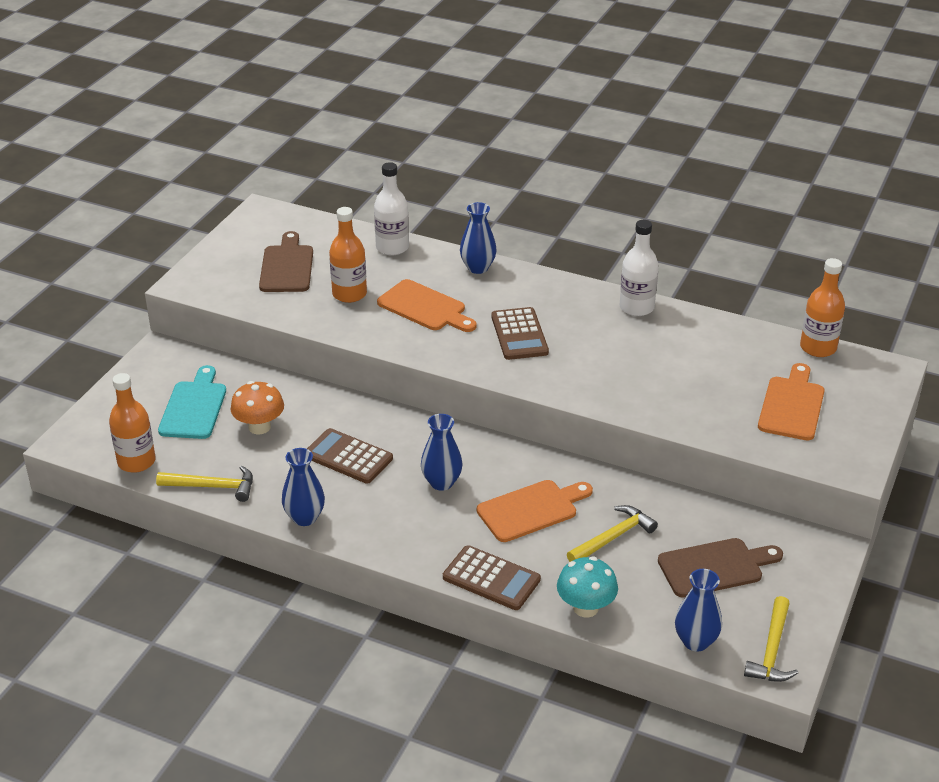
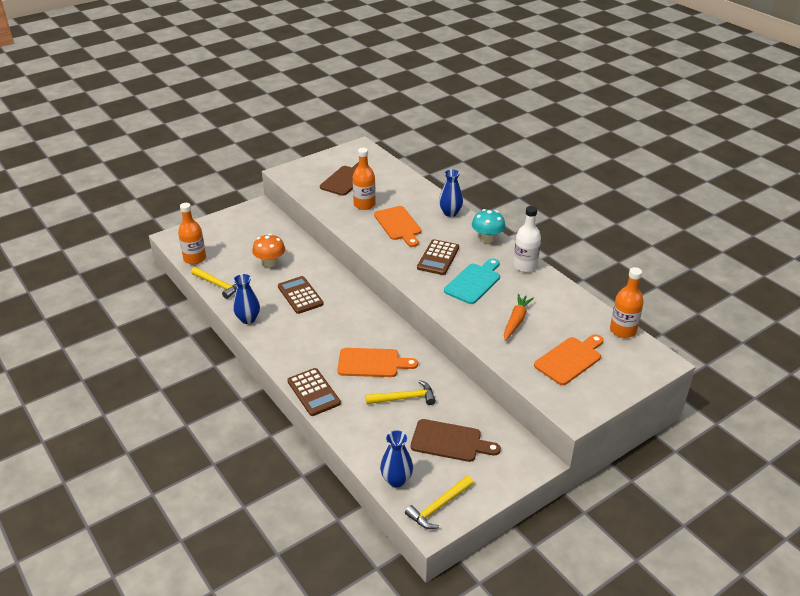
camera: 30 degrees right, 0 degrees up
turquoise cutting board [158,365,226,439] -> turquoise cutting board moved to [444,258,500,304]
white bottle [374,162,409,255] -> none
blue vase [421,414,463,491] -> none
turquoise mushroom [557,557,618,618] -> turquoise mushroom moved to [472,209,505,243]
none -> orange carrot [504,294,534,341]

